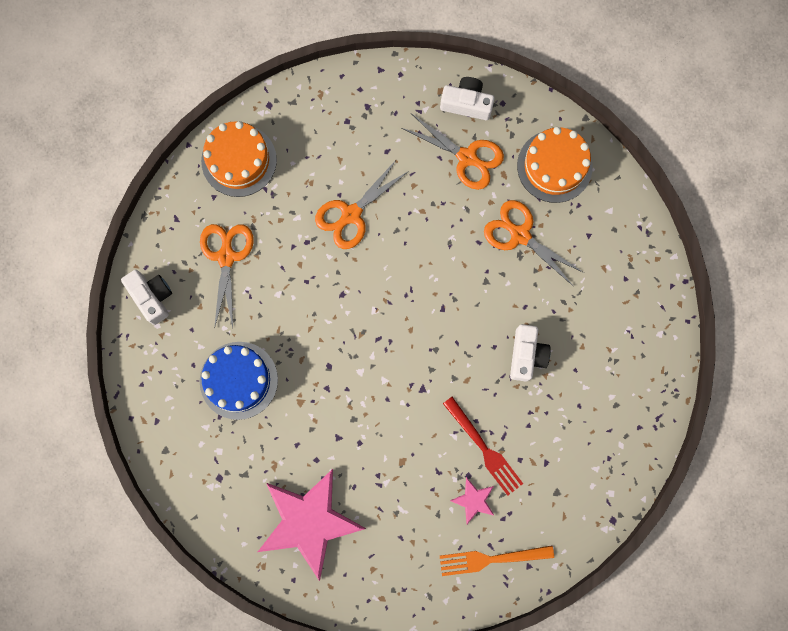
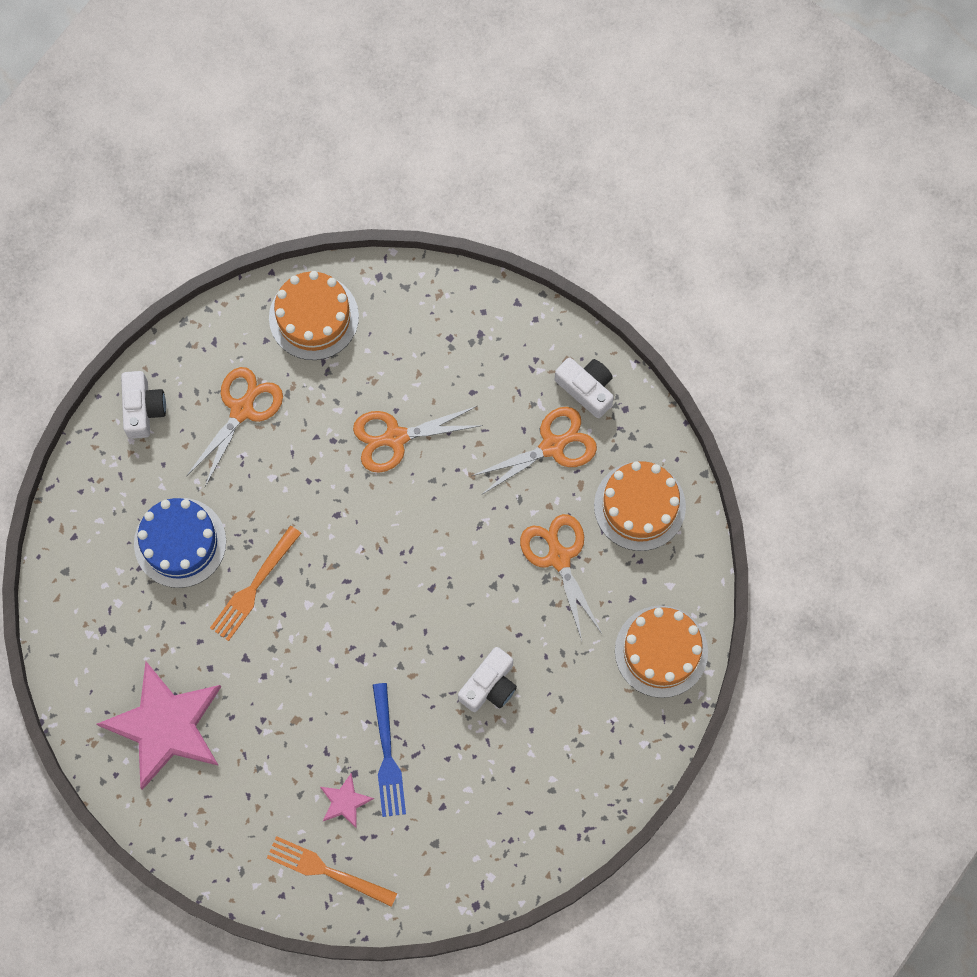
camera: 30 degrees right, 5 degrees down
orange scissors [402,114,504,190] -> orange scissors turned 90 degrees counterclockwise [472,407,597,495]
red fork [443,397,523,496] -> blue fork [373,683,406,817]
none -> orange fork [210,526,301,641]
none -> orange cake [615,605,708,698]

